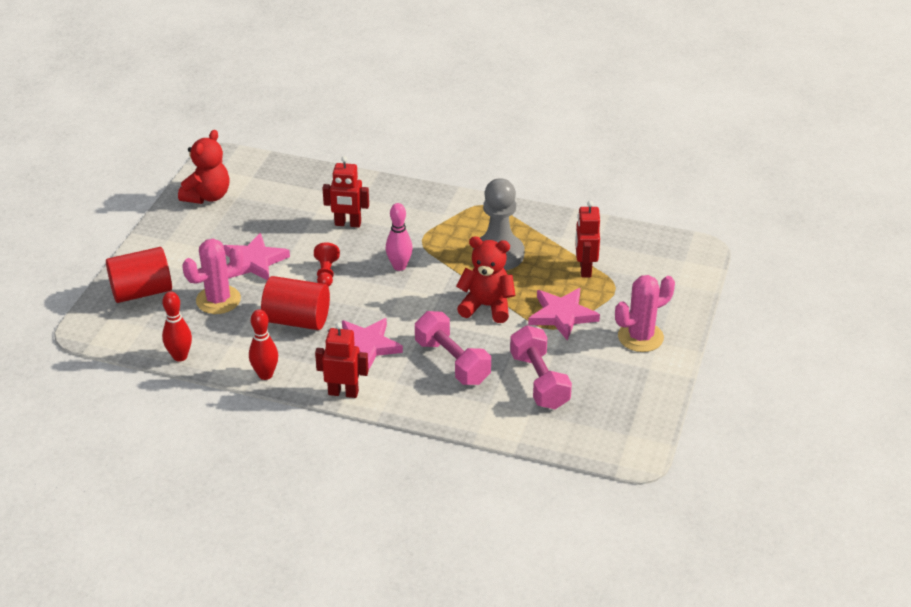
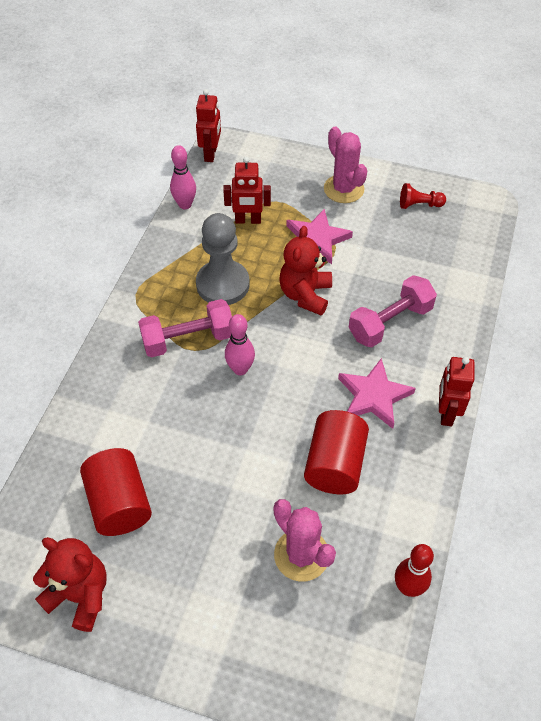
camera: 90 degrees left, 15 degrees up
red cylinder [106,247,172,303] -> red cylinder moved to [80,448,152,536]
pink star [223,233,290,280] -> none
red bowling pin [249,309,278,380] -> none
red pawn [314,242,340,287] -> red pawn moved to [400,183,446,209]
red robot [323,156,369,228] -> red robot moved to [196,89,221,162]
pink dumbbell [510,325,572,409] -> pink dumbbell moved to [138,299,232,358]
none -> pink bowling pin [170,145,196,209]

